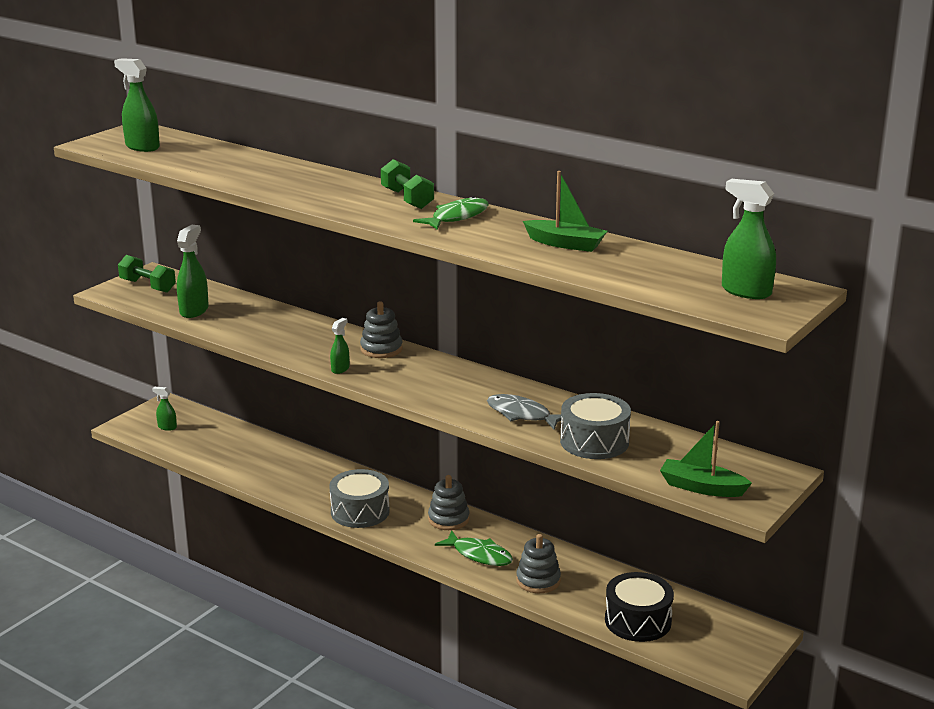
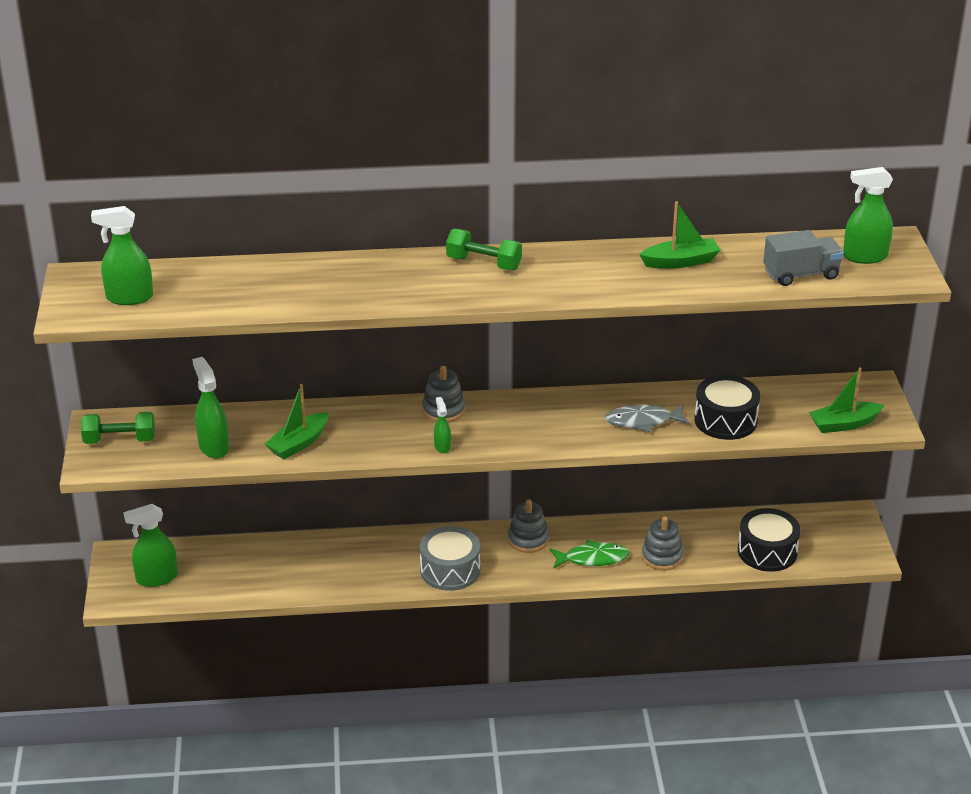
camera: 40 degrees left, 10 degrees up
green spray bottle [152,387,177,431] -> green spray bottle [123,504,178,587], size x1.80
green fish [413,196,489,230] -> none
grey drum [560,393,631,459] -> black drum [694,375,760,440]
none -> green boat [265,384,329,459]
none -> grey truck [763,230,844,286]

